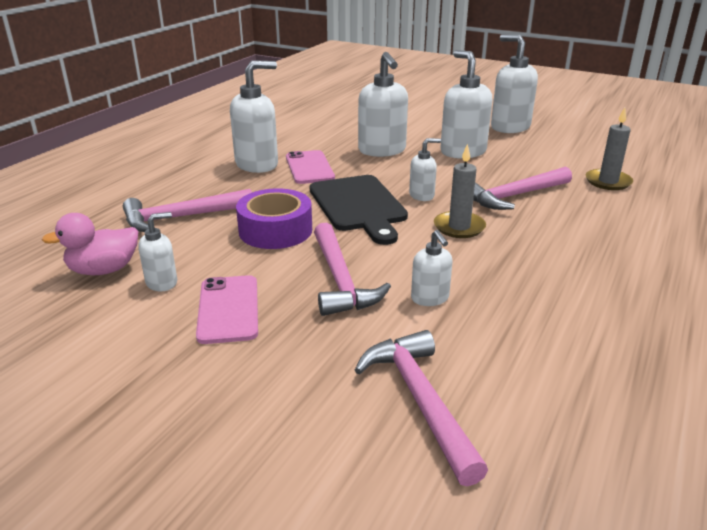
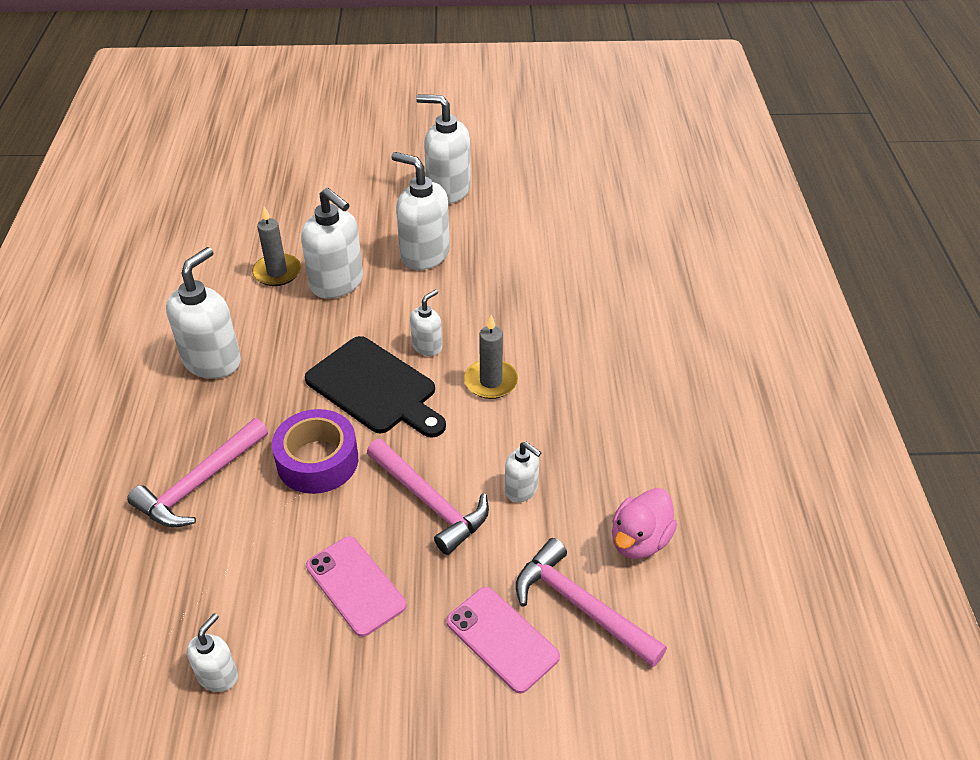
camera: 30 degrees left, 15 degrees up
pink duck [42,213,138,275] -> pink duck moved to [612,488,677,559]
white soap dispenser [138,212,177,291] -> white soap dispenser moved to [187,613,238,692]
pink phone [286,150,335,184] -> pink phone moved to [446,587,560,693]
pink hammer [473,167,572,210] -> none
grey candle [586,108,633,190] -> grey candle moved to [252,207,301,286]

